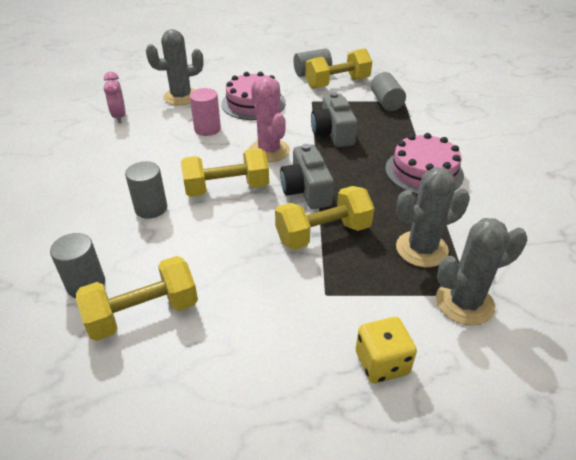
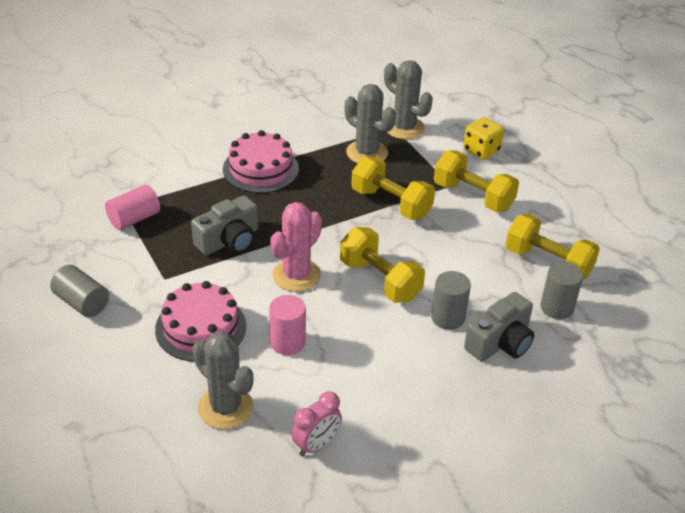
camera: 120 degrees left, 0 degrees up
grey camera [280,144,334,209] -> grey camera moved to [464,292,534,362]
yellow dumbbell [305,48,372,89] -> yellow dumbbell moved to [434,150,519,212]
grey cylinder [371,72,406,111] -> pink cylinder [105,184,160,230]

